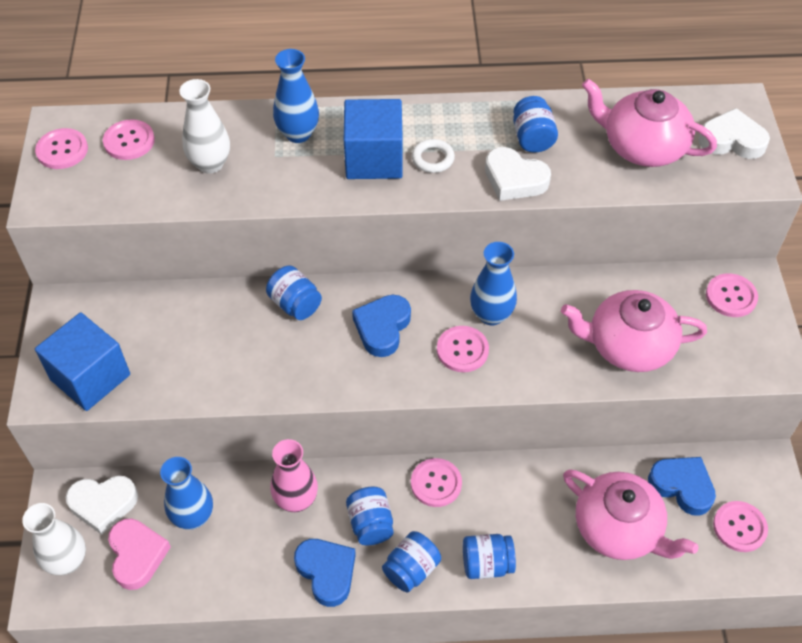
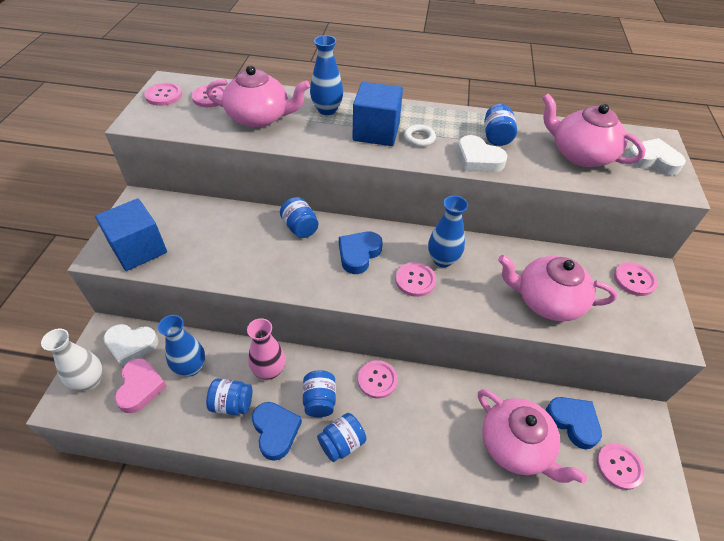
camera: 10 degrees right, 5 degrees down
white vase [179,79,230,174] -> pink teapot [206,65,310,128]
blue jar [463,534,516,579] -> blue jar moved to [206,378,252,415]

